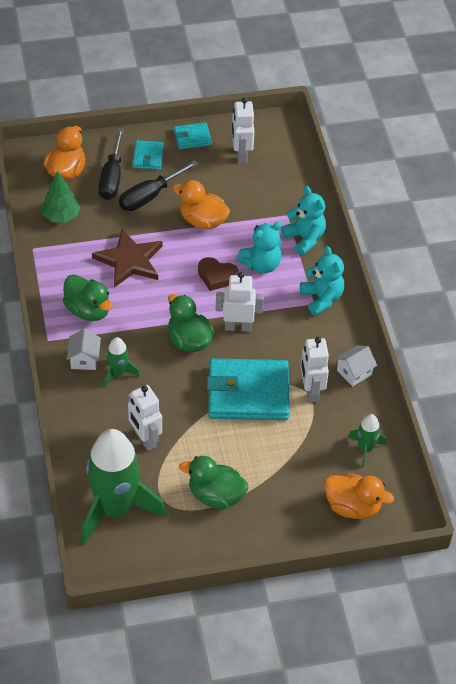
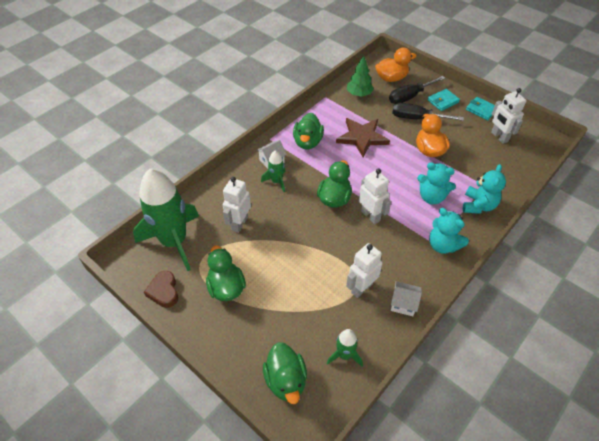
camera: 55 degrees right, 0 degrees up
brown heart [198,257,239,291] -> brown heart moved to [144,271,178,308]
turquoise wallet [207,358,290,420] -> none
white robot [232,98,254,164] -> white robot turned 75 degrees counterclockwise [491,88,526,144]
turquoise teddy bear [300,246,344,315] -> turquoise teddy bear turned 105 degrees clockwise [429,208,469,254]
orange duck [324,473,394,519] -> green duck [263,342,307,404]

